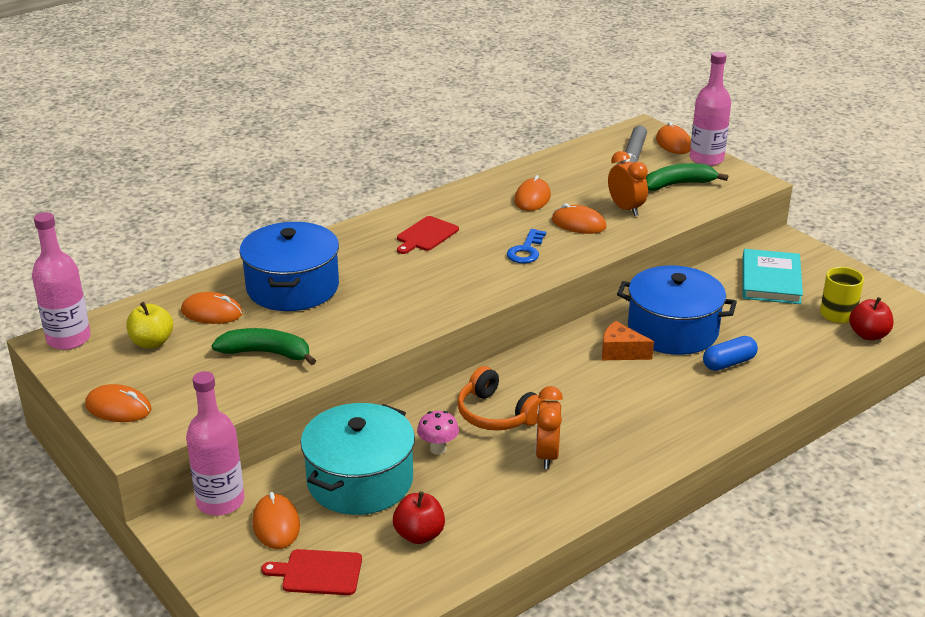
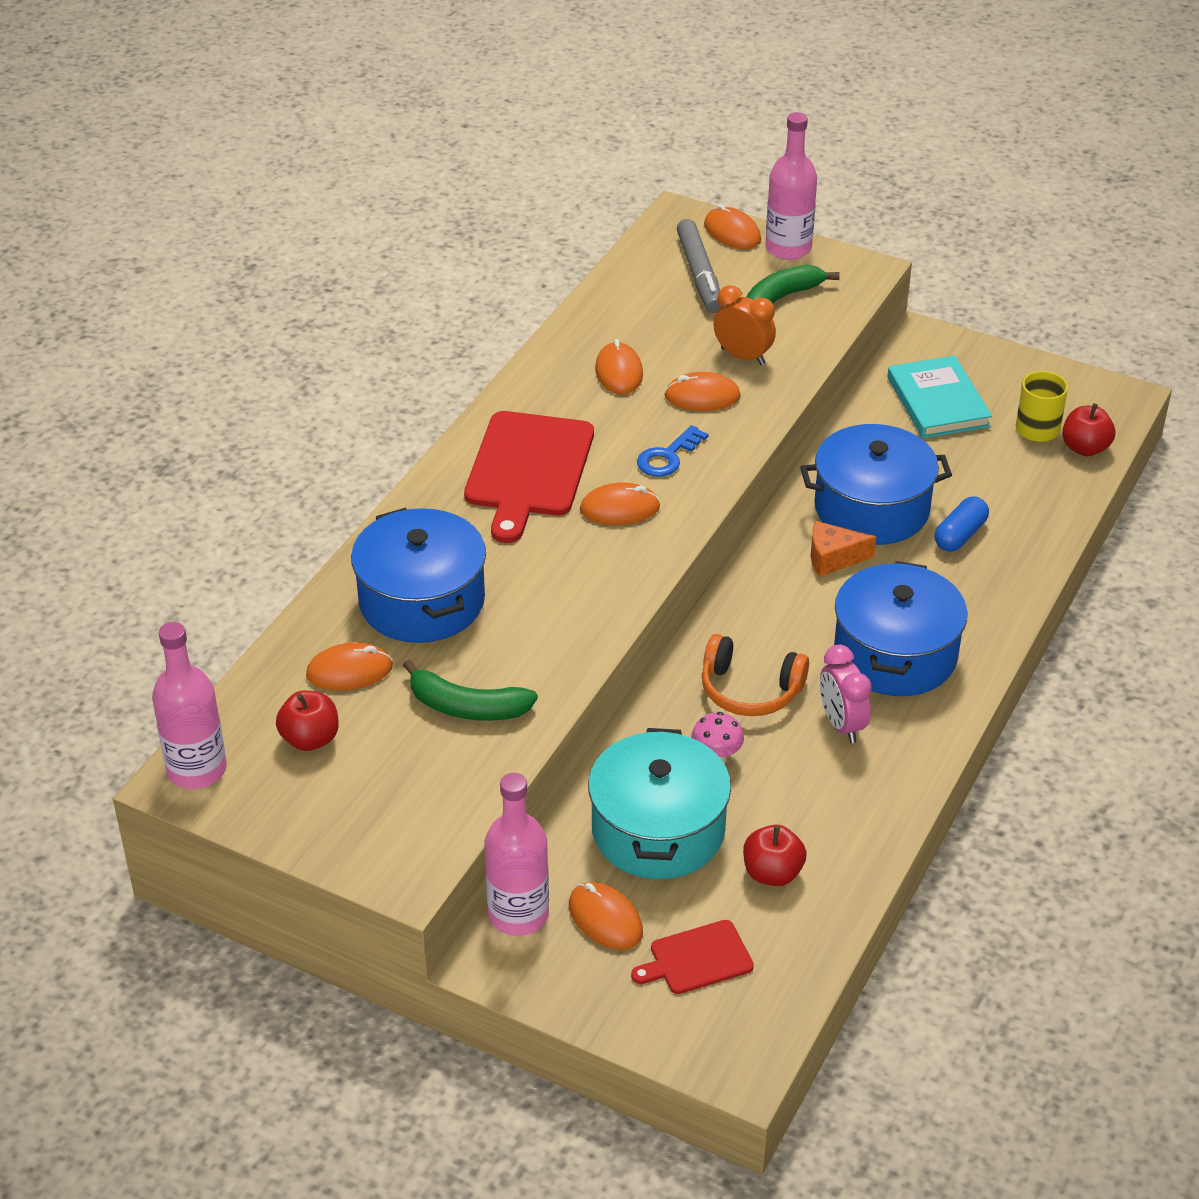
camera: 25 degrees left, 10 degrees up
orange mouse [85,384,152,422] -> orange mouse moved to [580,482,660,525]
yellow apple [126,302,173,348] -> red apple [276,691,339,751]
green banana [212,328,316,365] -> green banana turned 150 degrees counterclockwise [403,660,538,721]
red cutting board [397,216,459,254] -> red cutting board [464,411,594,543], size x1.89
blue key [507,229,546,263] -> blue key turned 45 degrees clockwise [637,425,708,477]
orange clock [536,386,563,469] -> pink clock [820,645,872,743]
none -> blue pot [834,561,967,696]

